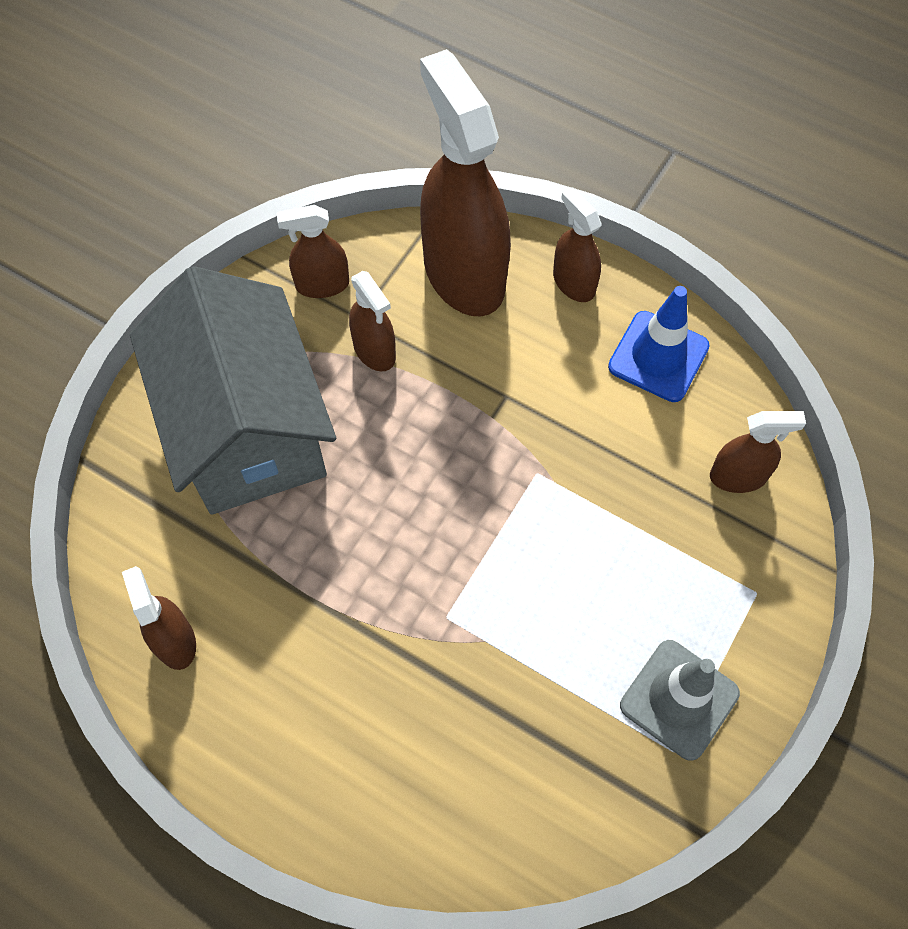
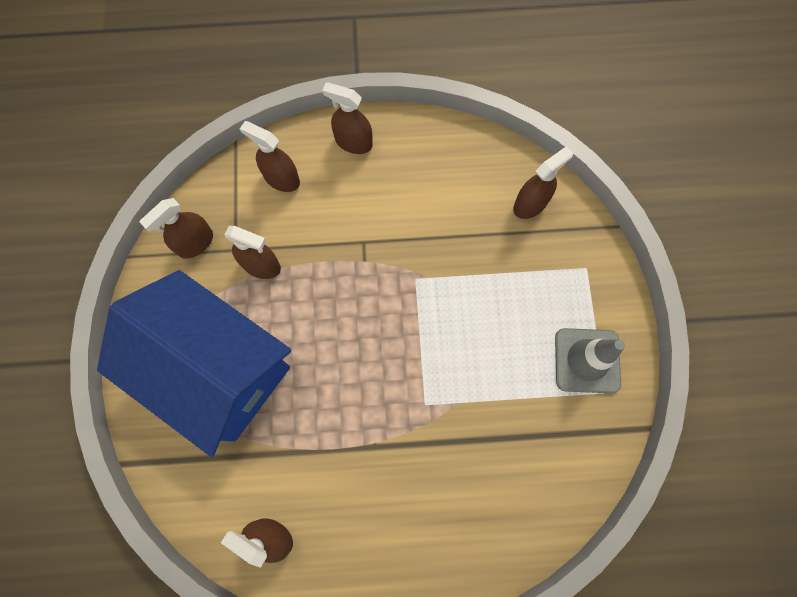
camera: 35 degrees left, 10 degrees up
grey house [130,266,336,515] -> blue house [97,270,291,457]
brown spray bottle [420,49,511,316] -> brown spray bottle [240,121,300,192], size x0.48
blue traffic cone [608,286,710,402] -> none

